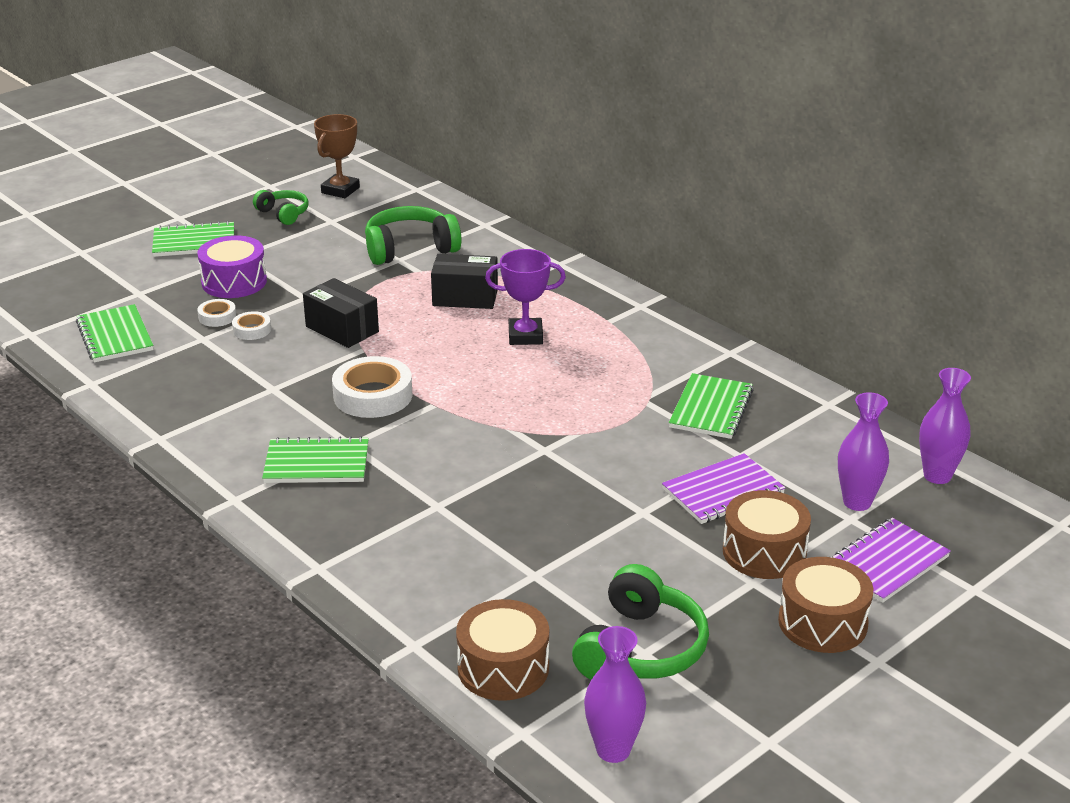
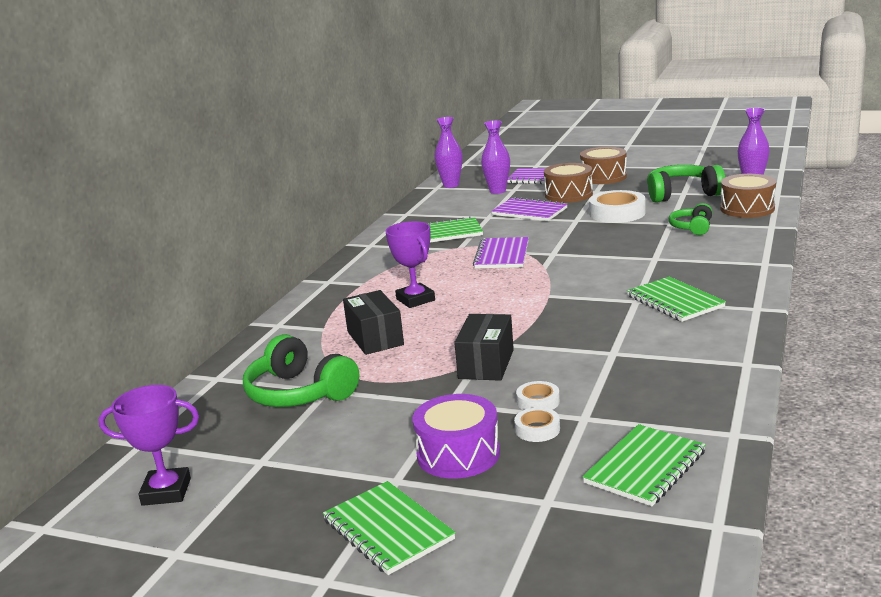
camera: 115 degrees left, 10 degrees down
green headphones [253,190,308,225] -> green headphones moved to [669,203,713,235]
brown trophy [314,114,360,198] -> purple trophy [99,385,199,506]
white tape [332,356,412,418] -> white tape moved to [589,190,646,223]
none -> purple notebook [473,237,529,269]

